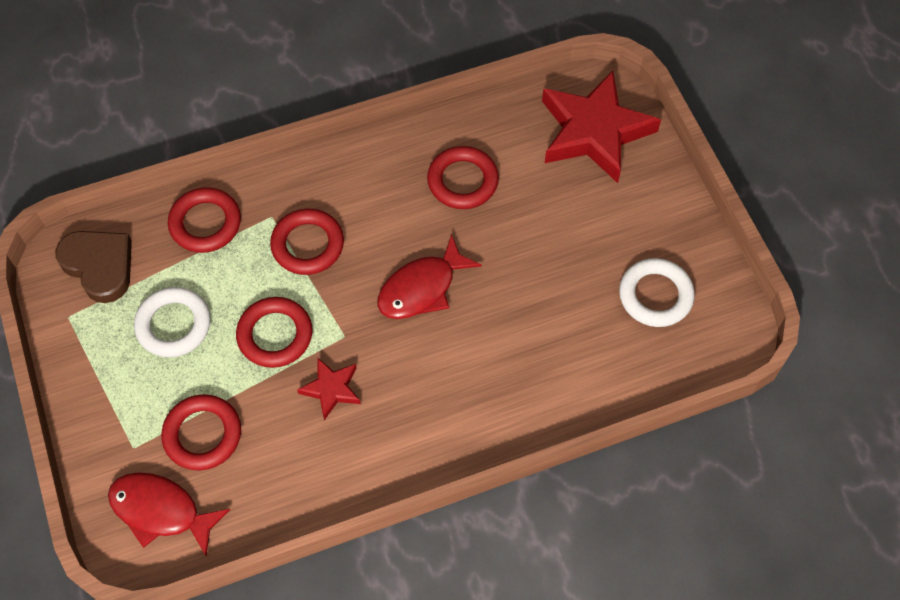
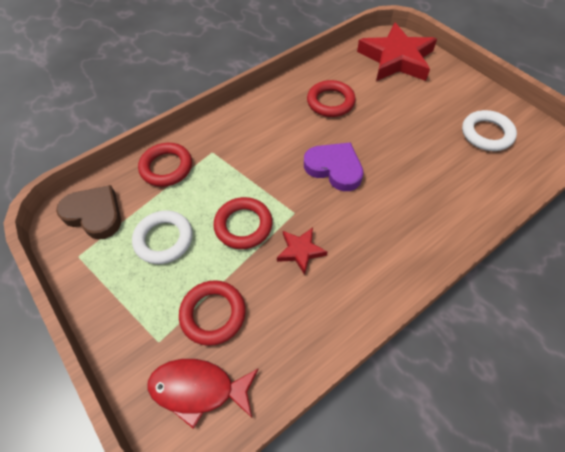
camera: 15 degrees left, 5 degrees down
red ring [270,209,344,275] -> none
red fish [378,234,482,319] -> purple heart [304,142,363,191]

